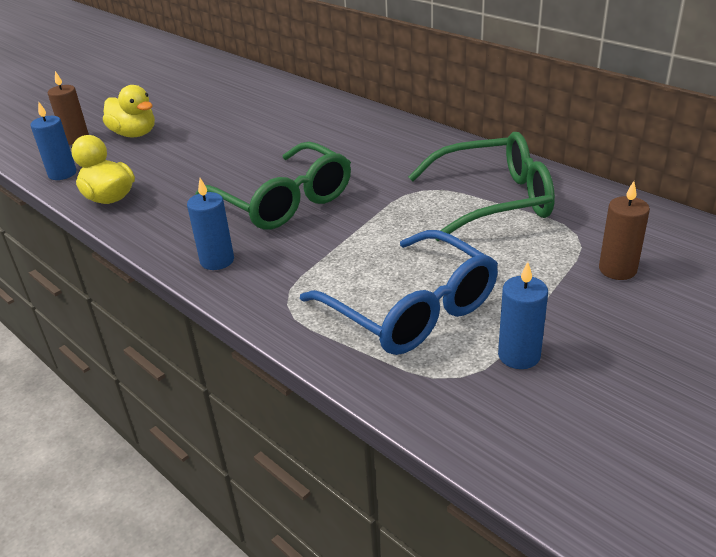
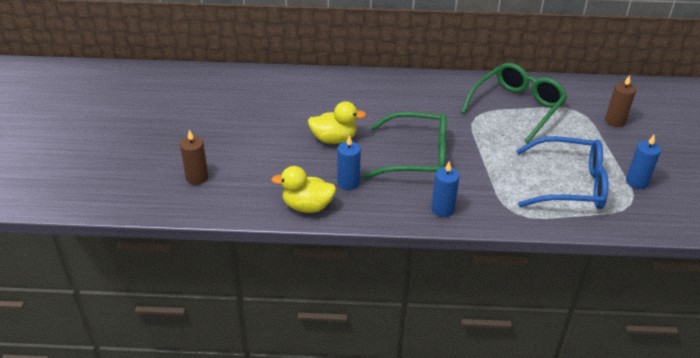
camera: 45 degrees left, 5 degrees up
blue candle [30,101,76,180] -> blue candle moved to [337,135,361,190]
yellow duck [103,85,155,137] -> yellow duck moved to [308,101,366,144]

